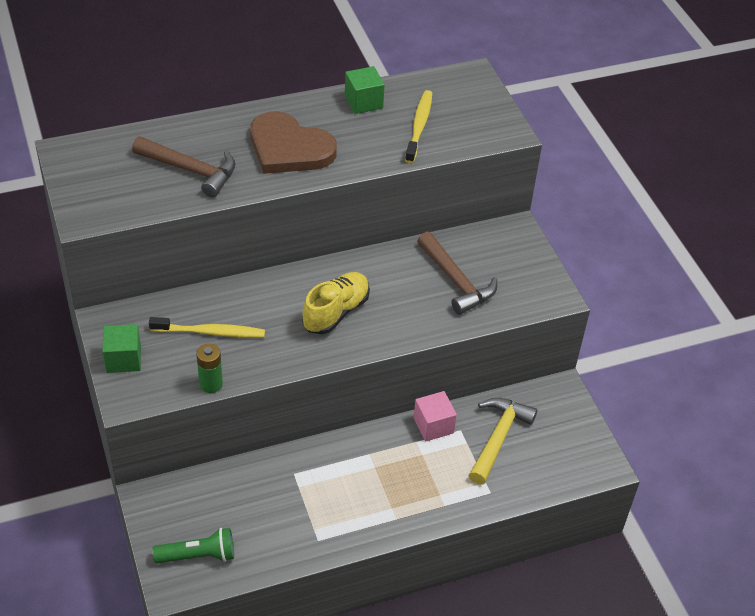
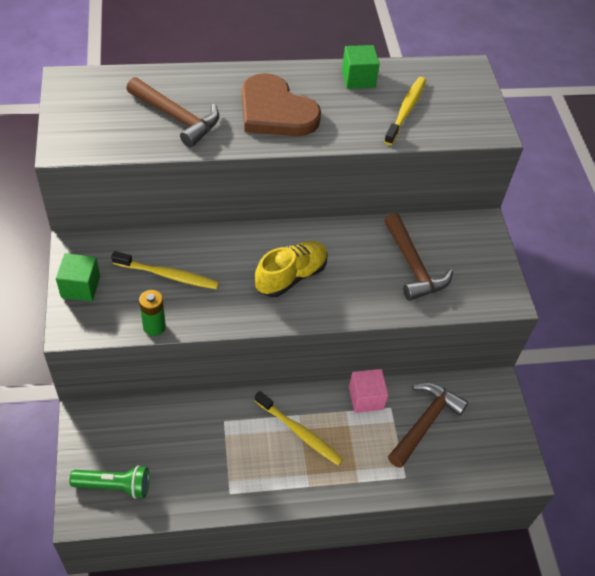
camera: 10 degrees right, 5 degrees up
yellow hammer [469,398,537,485] -> brown hammer [388,383,468,468]
none -> yellow toothbrush [255,391,344,466]

